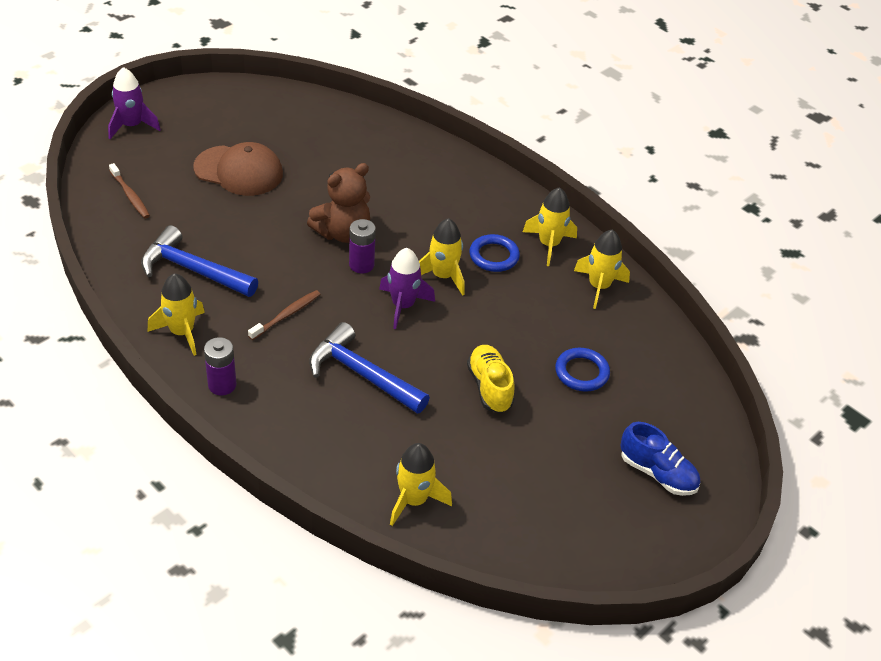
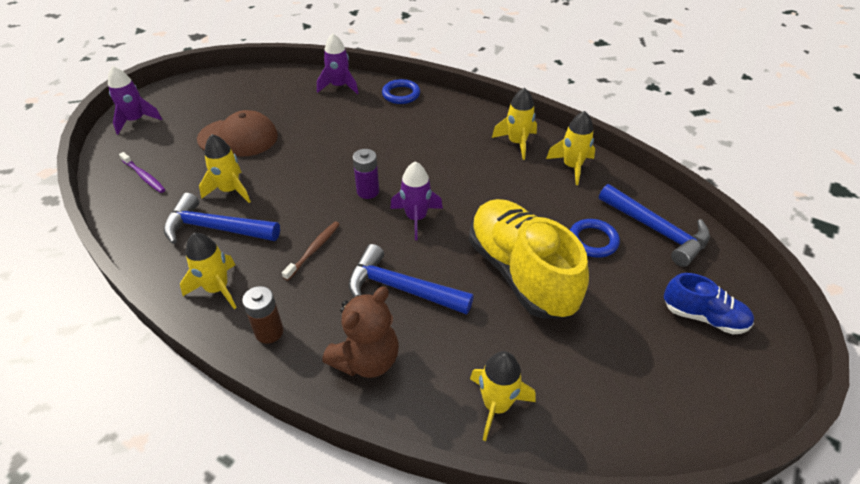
camera: 10 degrees left, 0 degrees up
brown toothbrush [109,163,150,218] -> purple toothbrush [119,152,165,193]
purple battery [204,337,236,395] -> brown battery [242,286,284,344]
brown teddy bear [307,163,370,243] -> brown teddy bear moved to [322,286,398,378]
yellow rocket [419,218,465,296] -> yellow rocket moved to [199,134,251,203]
yellow shoe [467,345,515,413] -> yellow shoe [469,199,589,319], size x1.94
blue ring [469,234,520,272] -> blue ring moved to [382,79,420,104]
none -> purple rocket [317,33,359,94]
none -> blue hammer [599,184,710,267]

